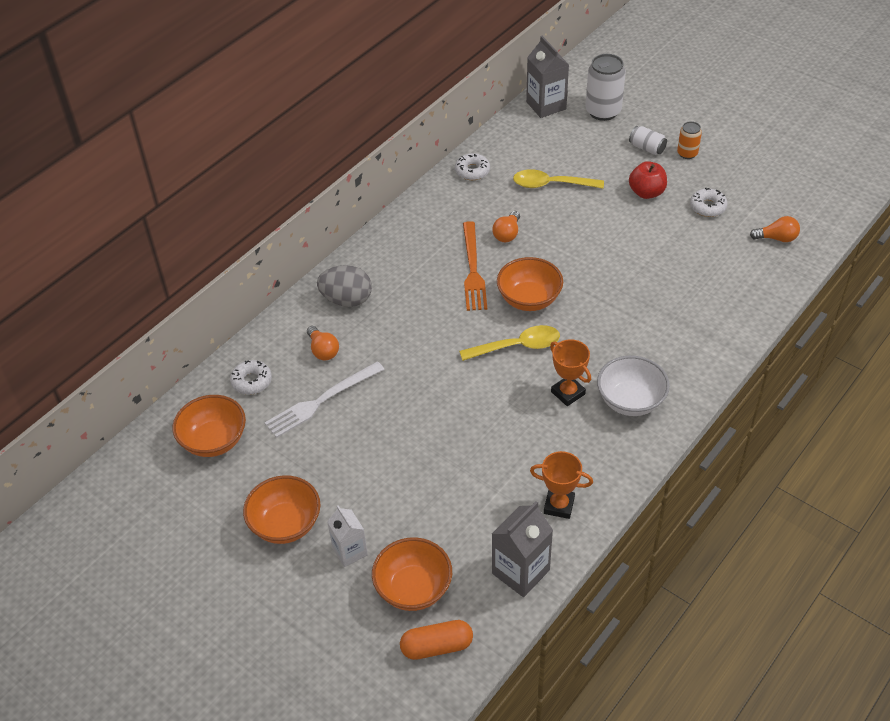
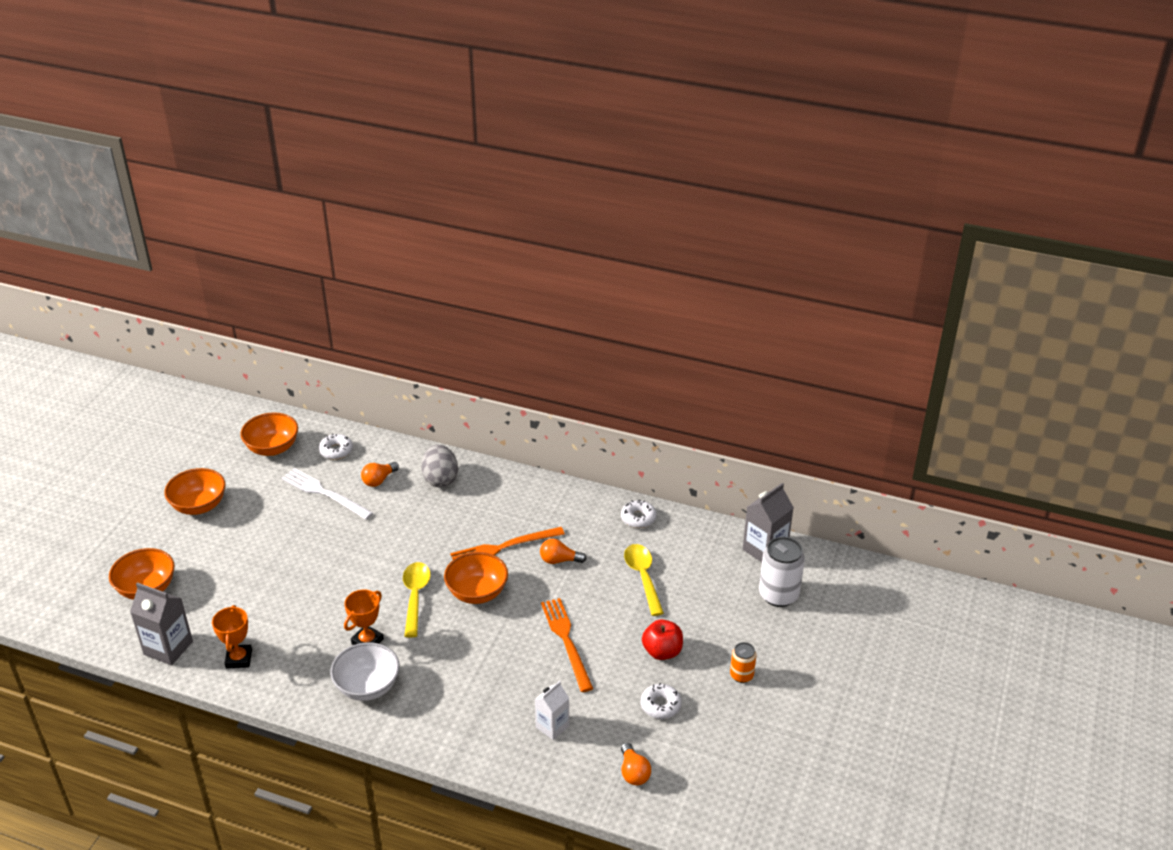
camera: 70 degrees right, 10 degrees down
white carton [327,505,368,567] -> white carton moved to [535,681,569,740]
orange capsule [400,620,473,660] -> none
yellow spoon [459,325,560,361] -> yellow spoon turned 150 degrees counterclockwise [403,562,431,638]
white can [629,126,667,155] -> none
none -> orange fork [541,598,593,692]

